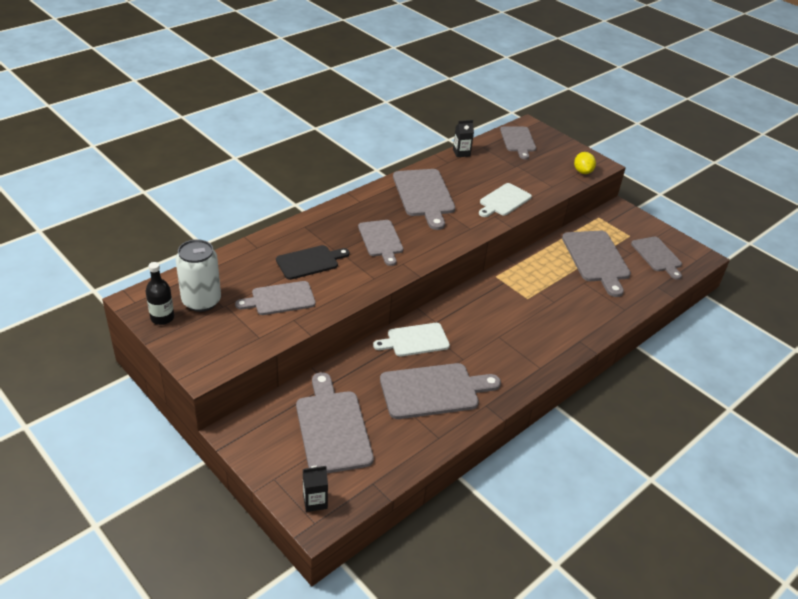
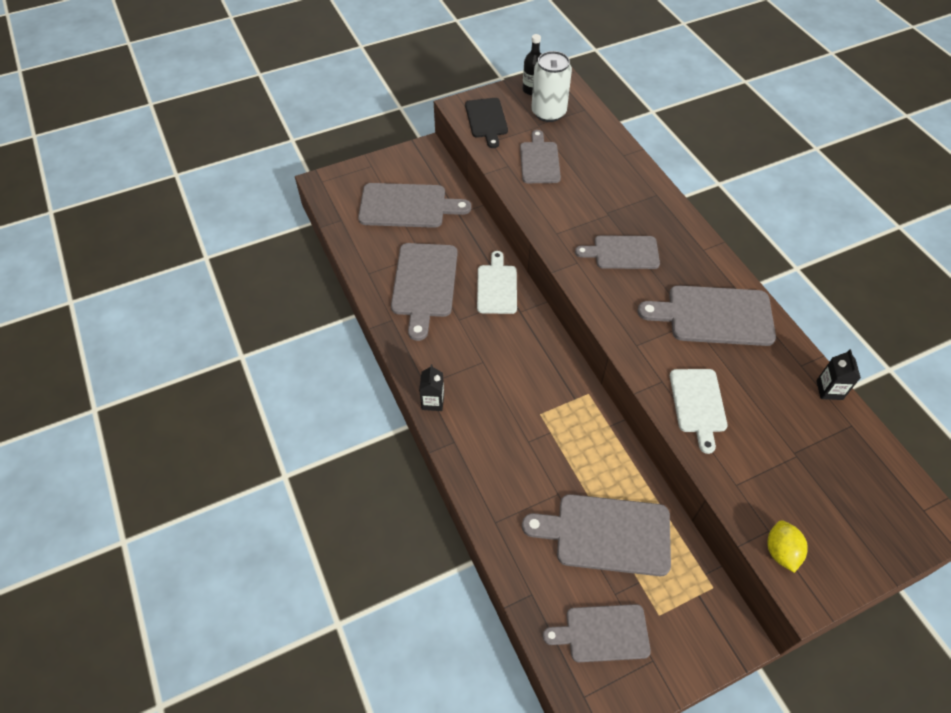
camera: 110 degrees right, 15 degrees up
black cutting board [276,245,350,280] -> black cutting board moved to [465,98,508,148]
black carton [303,466,328,512] -> black carton moved to [419,364,444,411]
white cutting board [479,183,532,217] -> white cutting board turned 150 degrees counterclockwise [670,369,728,454]
grey cutting board [500,126,536,159] -> none
yellow lemon [574,152,596,174] -> yellow lemon turned 75 degrees clockwise [767,520,808,573]

